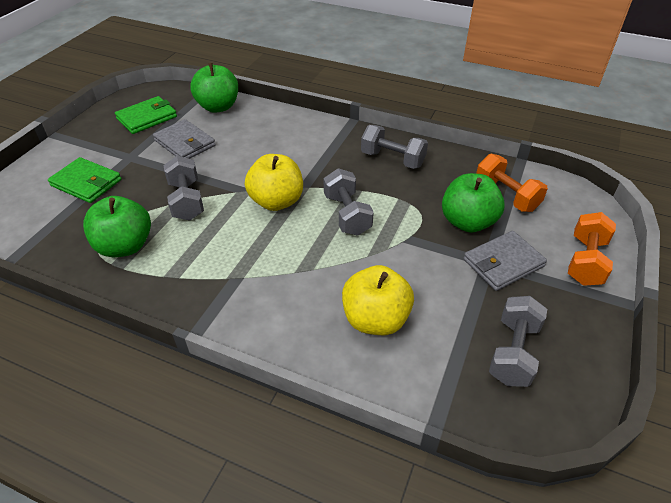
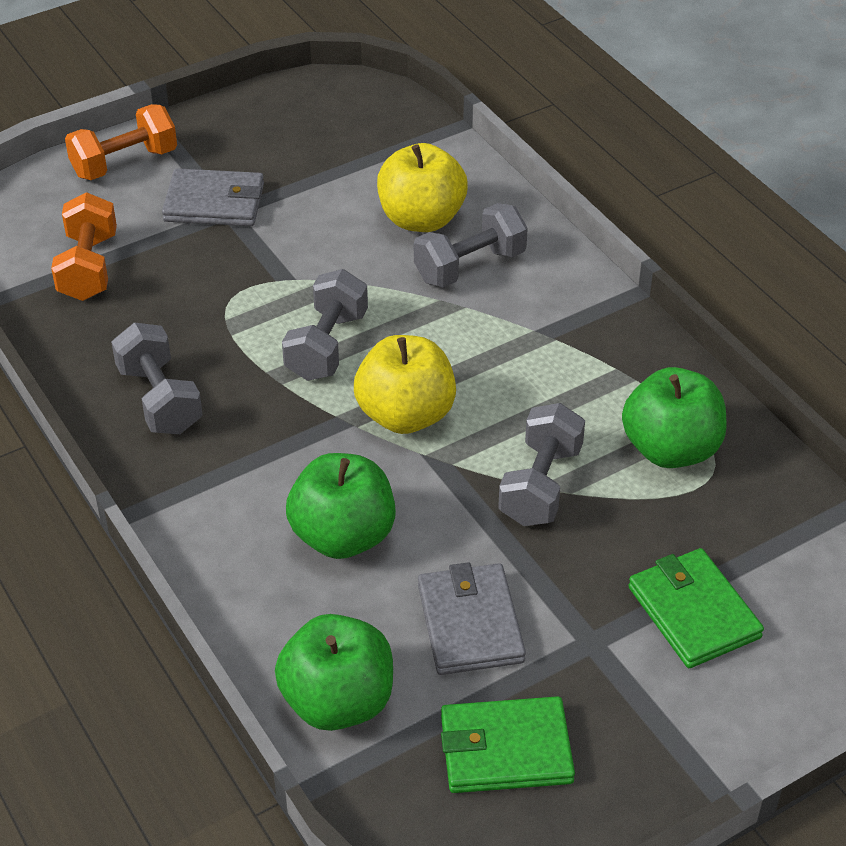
camera: 145 degrees left, 0 degrees up
green apple [442,173,505,233] -> green apple moved to [286,453,396,559]
grey dumbbell [489,296,547,387] -> grey dumbbell moved to [414,203,528,287]

